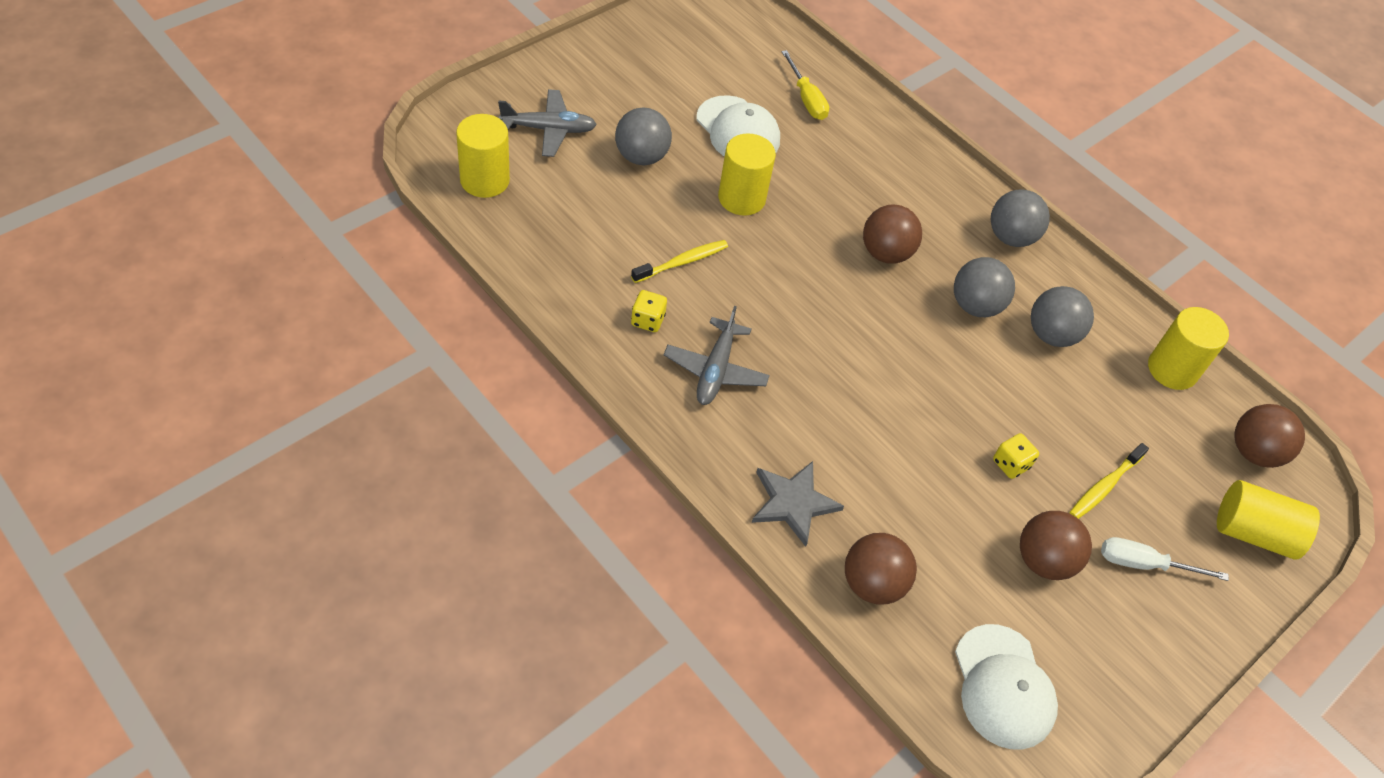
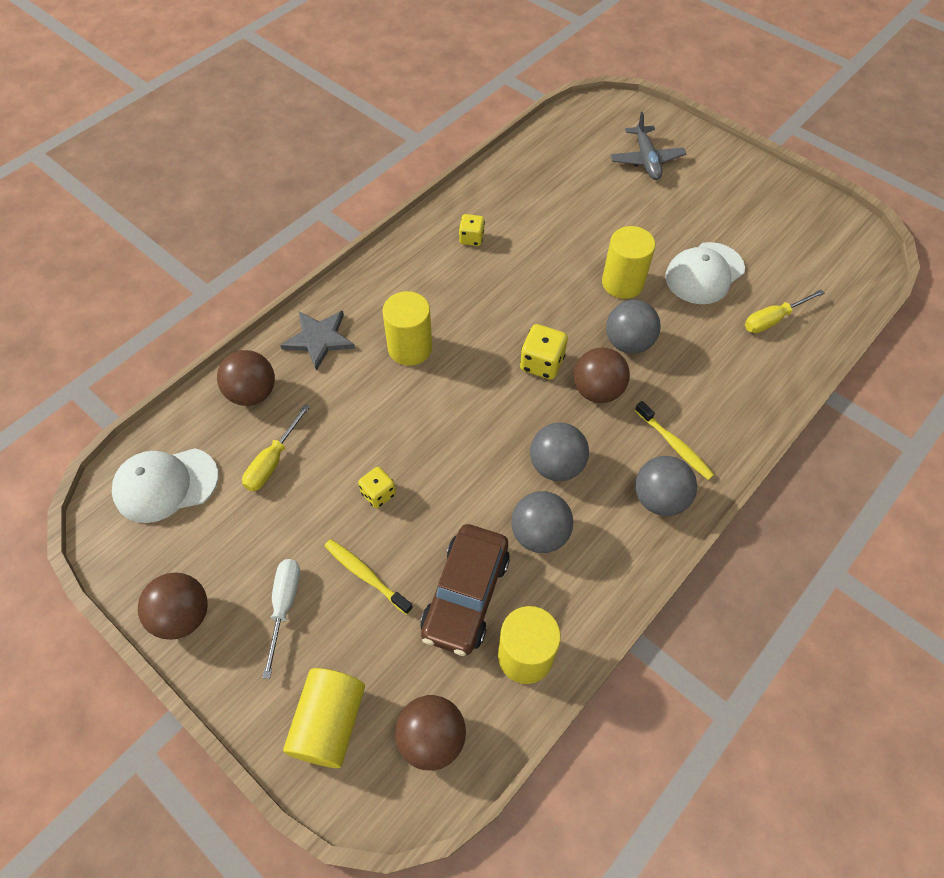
camera: 90 degrees right, 5 degrees up
yellow cylinder [456,114,510,198] -> yellow cylinder moved to [382,291,432,366]
grey ball [615,107,672,165] -> grey ball moved to [606,300,661,354]
yellow toothbrush [631,240,728,283] -> yellow toothbrush moved to [635,401,714,480]
grey plane [664,306,770,405] -> none
brown ball [1020,511,1092,580] -> brown ball moved to [138,573,208,640]
none -> yellow screwdriver [242,404,310,491]
none -> brown car [421,524,510,656]
none -> yellow dice [520,324,568,380]

